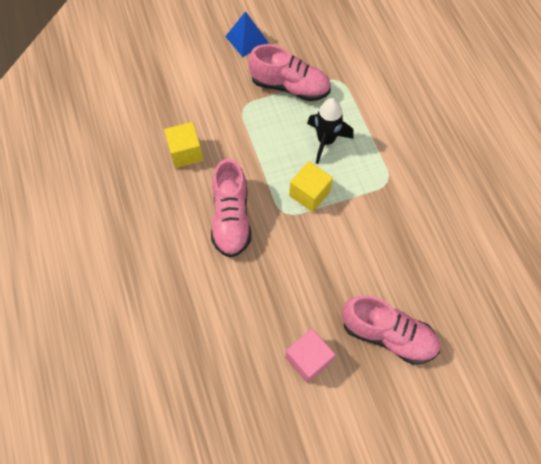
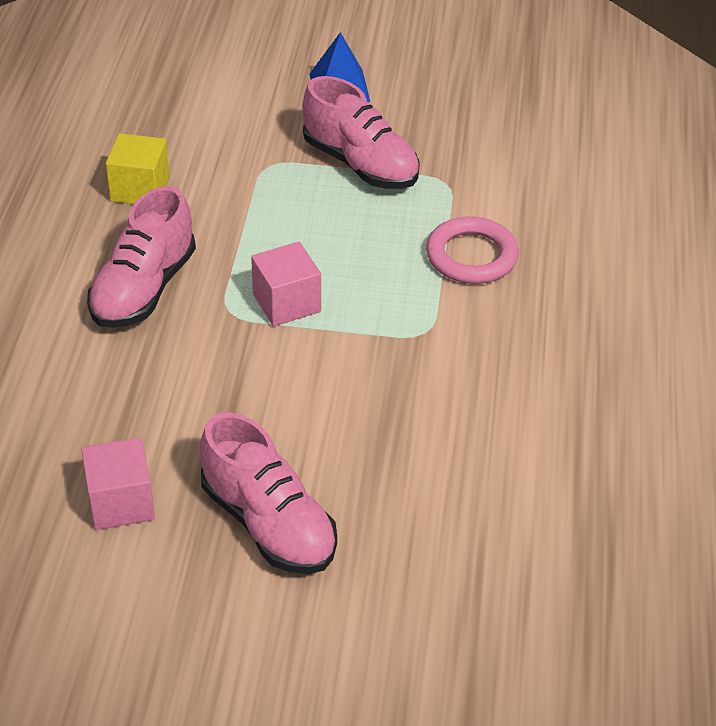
camera: 25 degrees right, 20 degrees down
yellow cube [289,161,333,212] -> pink cube [251,242,321,326]
black rocket [307,98,354,164] -> none
none -> pink ring [426,216,519,284]

